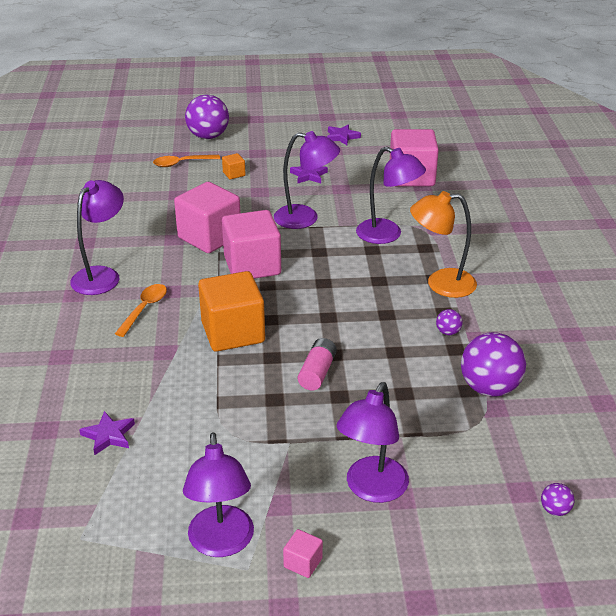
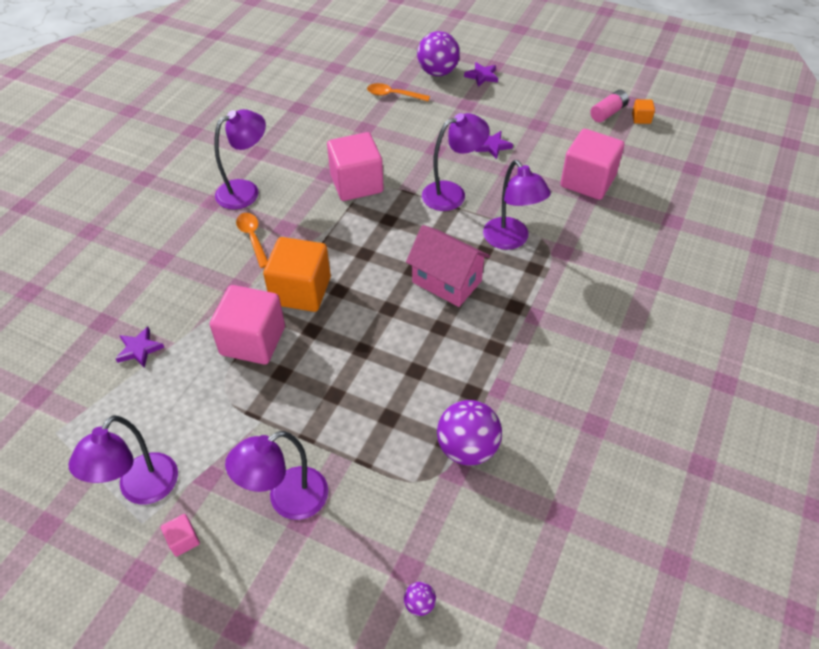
camera: 30 degrees right, 15 degrees up
orange spoon [115,284,167,337] -> orange spoon turned 75 degrees counterclockwise [236,213,268,268]
orange cube [222,153,246,179] -> orange cube moved to [632,99,655,124]
pink cube [222,210,281,279] -> pink cube moved to [209,285,285,365]
purple lamp [274,131,340,229] -> purple lamp turned 60 degrees counterclockwise [422,113,490,211]
pink battery [298,338,337,390] -> pink battery moved to [590,90,629,122]
purple star [327,124,361,145] -> purple star moved to [464,62,498,87]
orange lamp [410,191,477,298] -> none
purple ball [436,309,463,335] -> none
none -> pink house [406,225,490,307]

